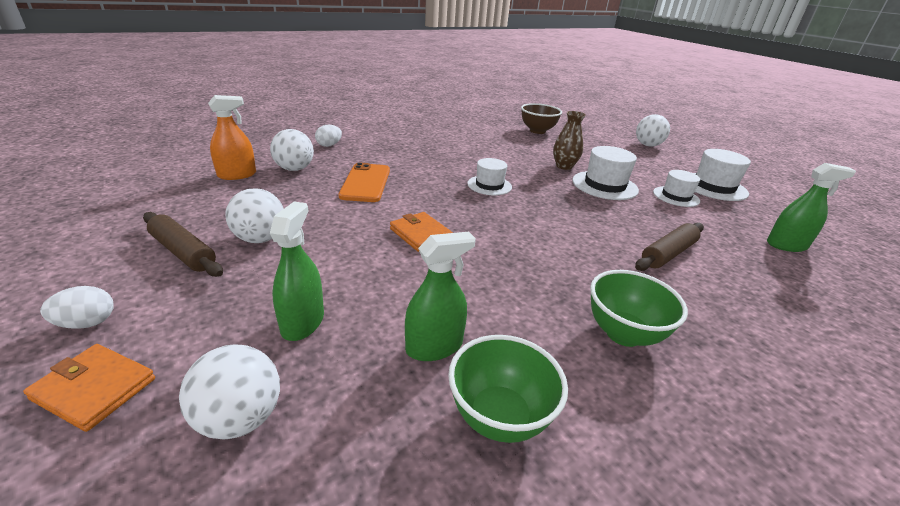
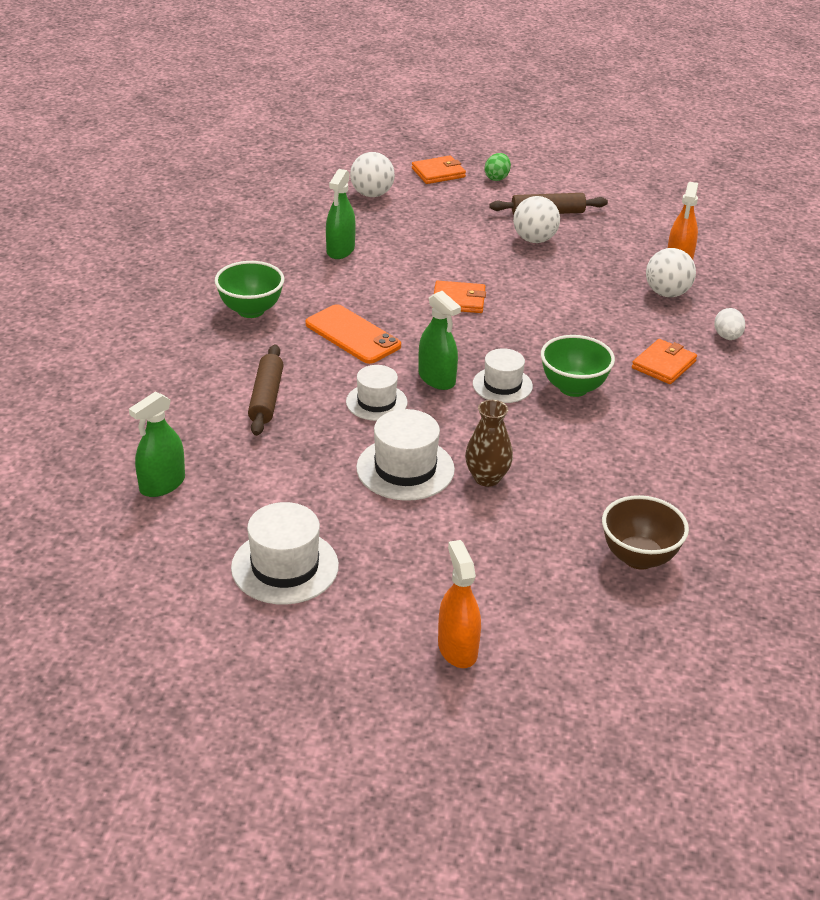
camera: 135 degrees right, 5 degrees up
white egg [40,286,114,329] -> green egg [484,153,511,181]
green spray bottle [270,202,324,341] -> green spray bottle moved to [419,291,461,390]
orange phone [338,163,390,202] -> orange phone moved to [305,304,401,364]
green bowl [448,335,568,443] -> green bowl moved to [541,335,615,397]
white ball [636,114,670,147] -> orange spray bottle [438,540,481,668]
white hat [653,170,700,207] -> white hat moved to [346,365,408,421]
none -> orange wallet [632,339,697,384]

